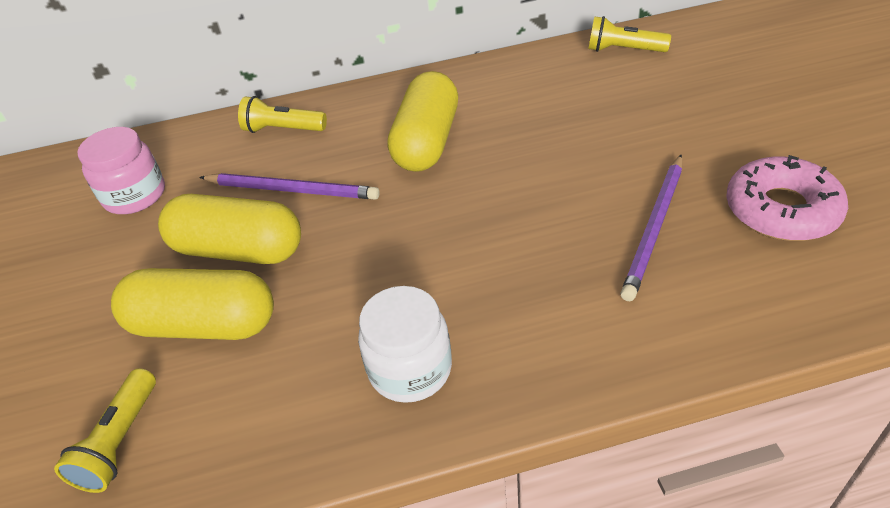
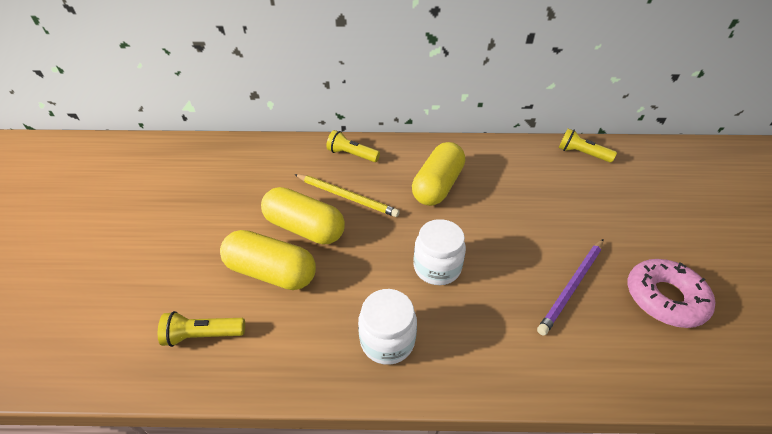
camera: 10 degrees right, 0 degrees up
yellow flashlight [54,368,156,493] -> yellow flashlight turned 60 degrees clockwise [158,311,245,347]
pink jar [77,127,165,214] -> none
purple pencil [199,173,380,200] -> yellow pencil [294,174,400,217]
none -> white jar [413,219,466,285]

